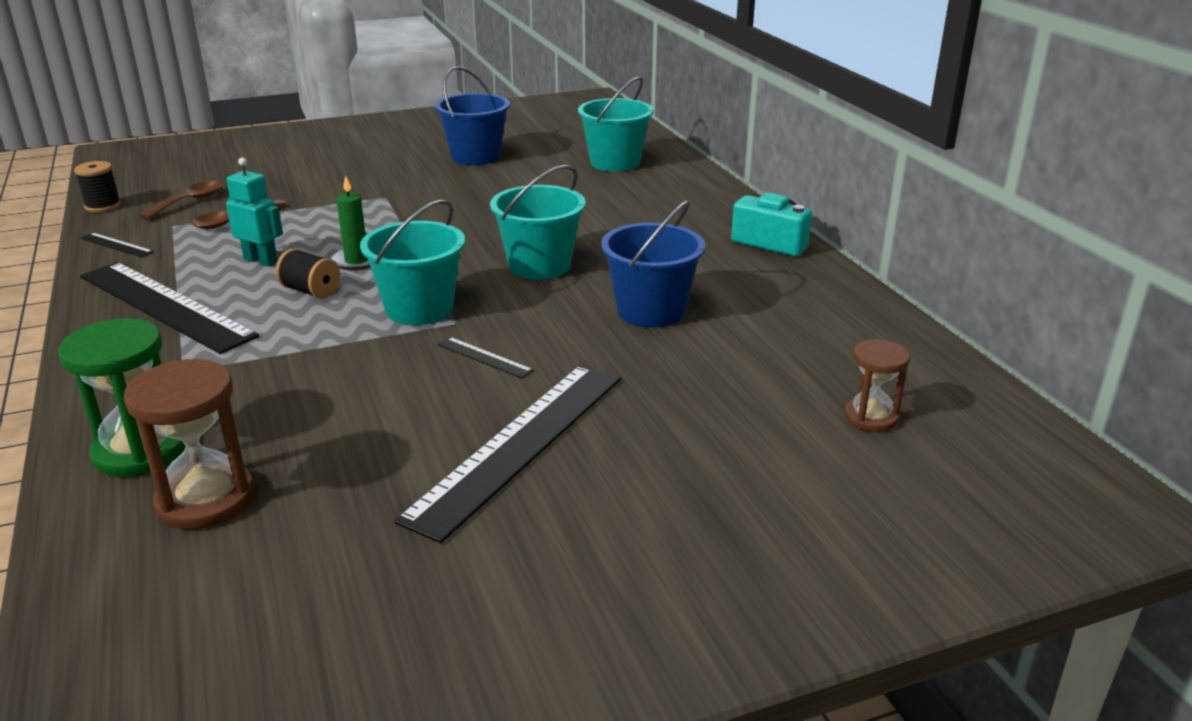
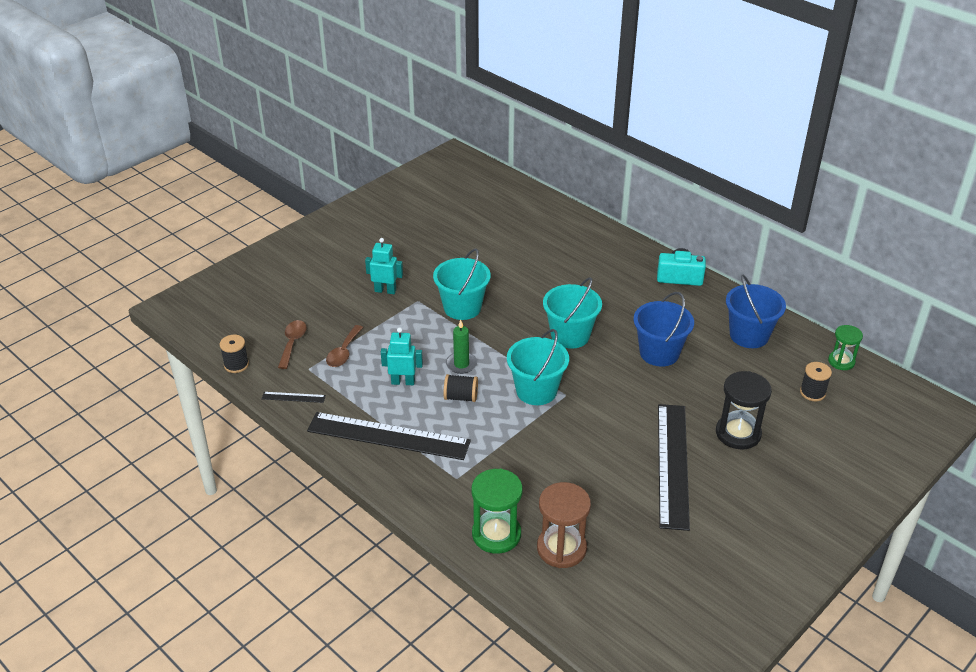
camera: 25 degrees left, 10 degrees up
blue bucket [435,66,510,165] -> blue bucket moved to [726,275,786,348]
black ruler [438,337,534,379] -> none
turquoise bucket [578,76,654,172] -> turquoise bucket moved to [433,249,491,320]
brown hourglass [844,339,910,432] -> black spool [800,362,832,401]
none -> turquoise robot [365,238,403,294]
none -> black hourglass [716,371,772,450]
none -> green hourglass [828,325,863,370]

